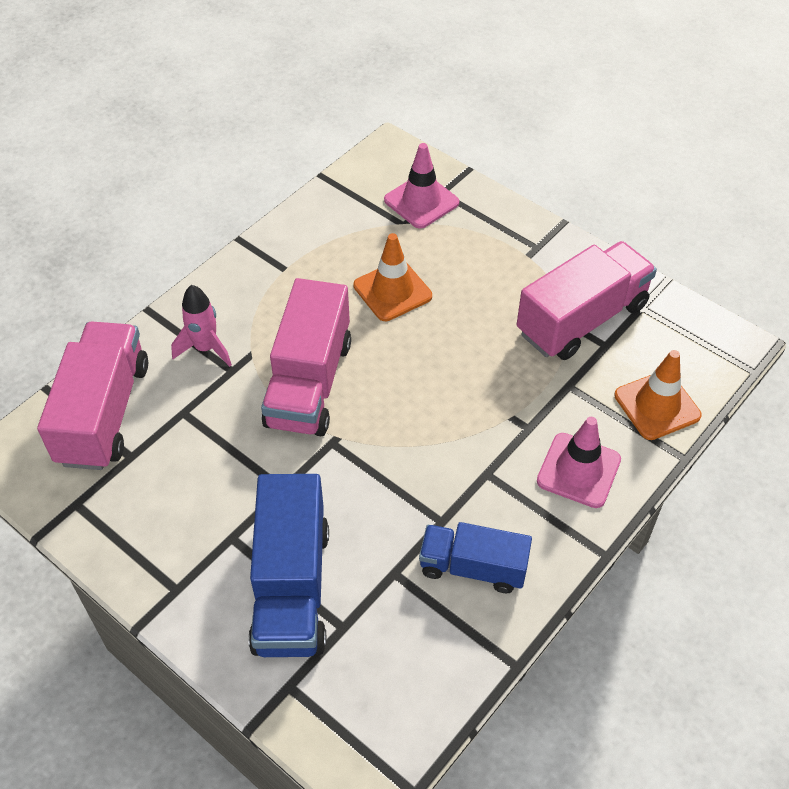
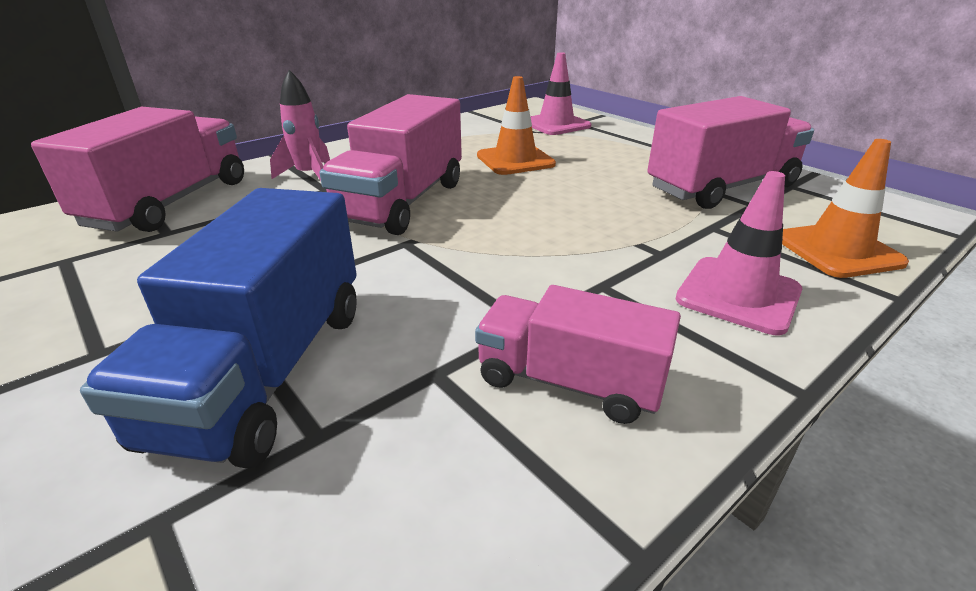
camera: 10 degrees right, 20 degrees down
blue truck [419,522,532,593] -> pink truck [475,285,681,424]

